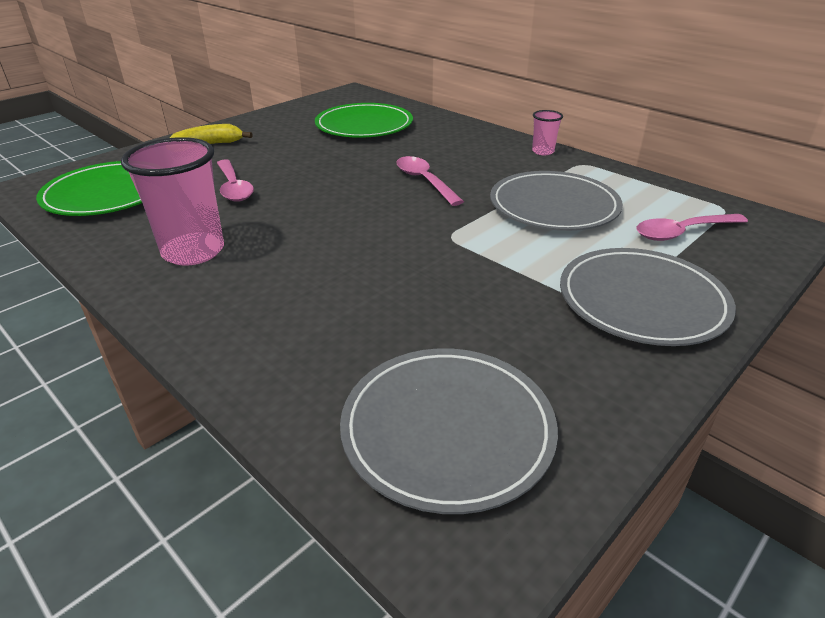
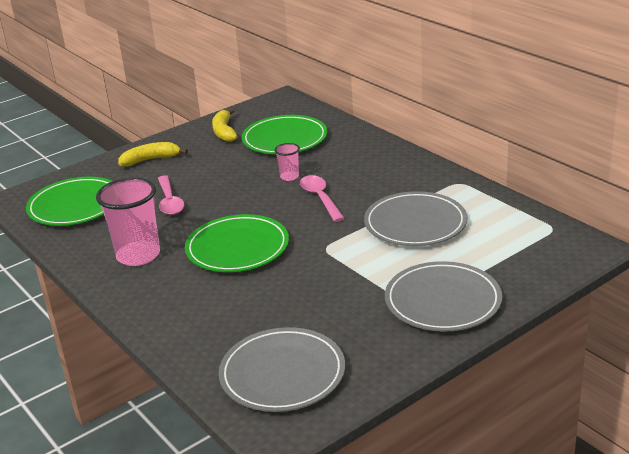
camera: 10 degrees right, 5 degrees down
pink cup [532,110,563,155] -> pink cup moved to [275,143,300,181]
pink spoon [636,214,748,241] -> none
none -> green plate [185,214,289,272]
none -> yellow banana [212,108,238,142]

